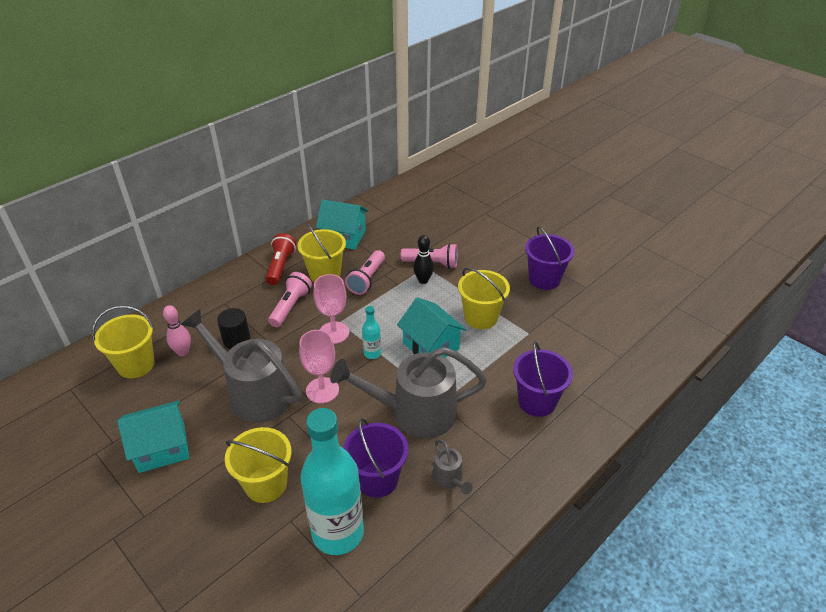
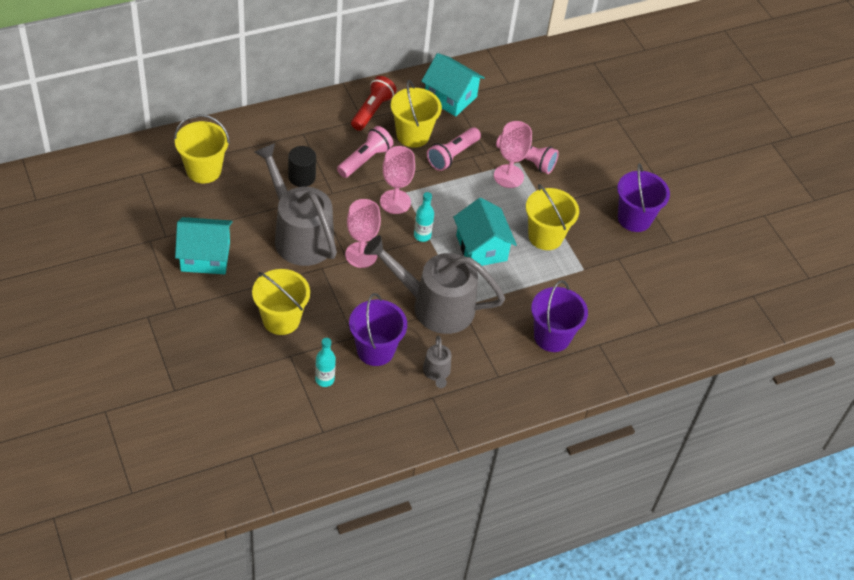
camera: 15 degrees right, 10 degrees up
pink bowling pin [163,305,191,356] -> none
turquoise bottle [301,408,364,555] -> turquoise bottle [315,338,336,387], size x0.42
black bowling pin [413,235,434,284] -> pink goblet [494,121,532,188]

